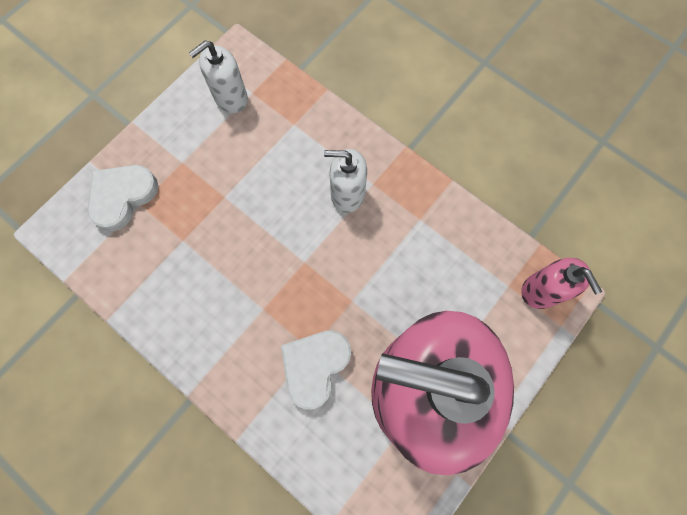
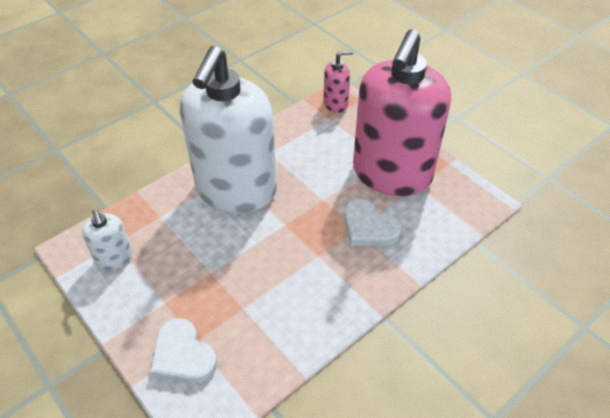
camera: 80 degrees left, 25 degrees down
white soap dispenser [324,149,367,213] -> white soap dispenser [180,46,277,213], size x2.42

